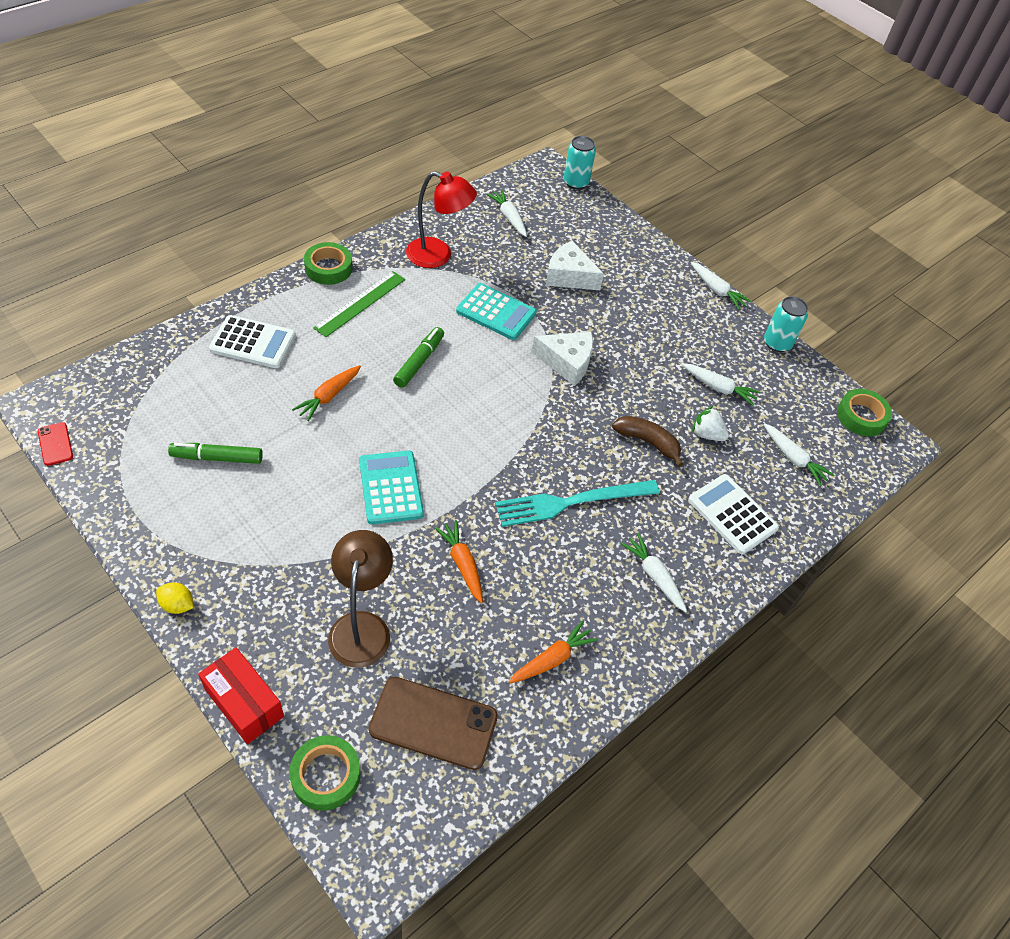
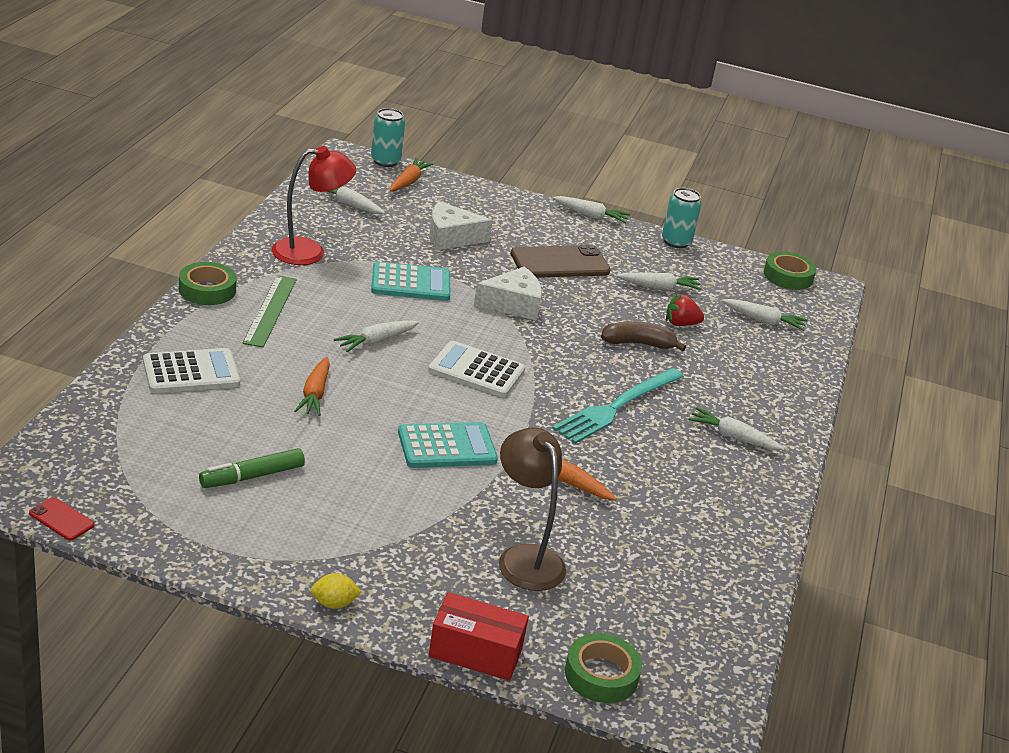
camera: 30 degrees left, 20 degrees down
turquoise calculator [359,450,424,525] -> turquoise calculator turned 120 degrees clockwise [398,422,498,468]
brown phone [369,677,498,770] -> brown phone moved to [511,245,611,277]
green marker [393,327,444,388] -> white carrot [334,320,419,352]
orange carrot [509,621,598,683] -> orange carrot moved to [390,158,434,192]
white calculator [688,474,779,554] -> white calculator moved to [428,341,525,397]
white strawberry [692,406,729,441] -> red strawberry [666,294,704,326]

